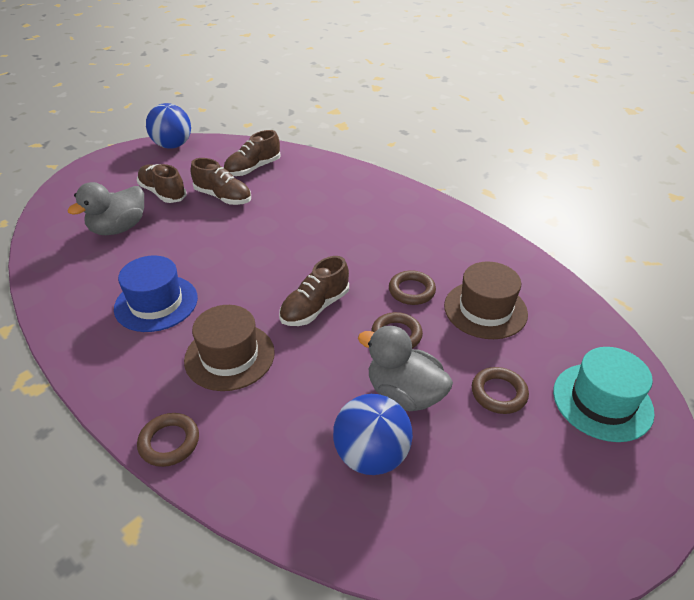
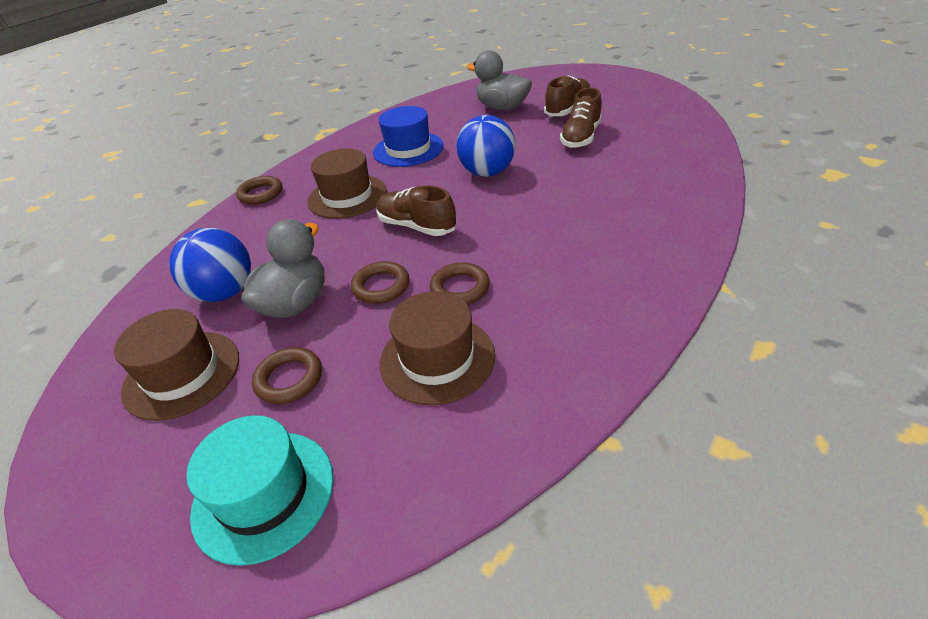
camera: 85 degrees right, 0 degrees up
blue ball [146,103,191,149] -> blue ball moved to [456,115,515,177]
brown shoe [223,130,281,176] -> none
none -> brown hat [114,309,239,421]

